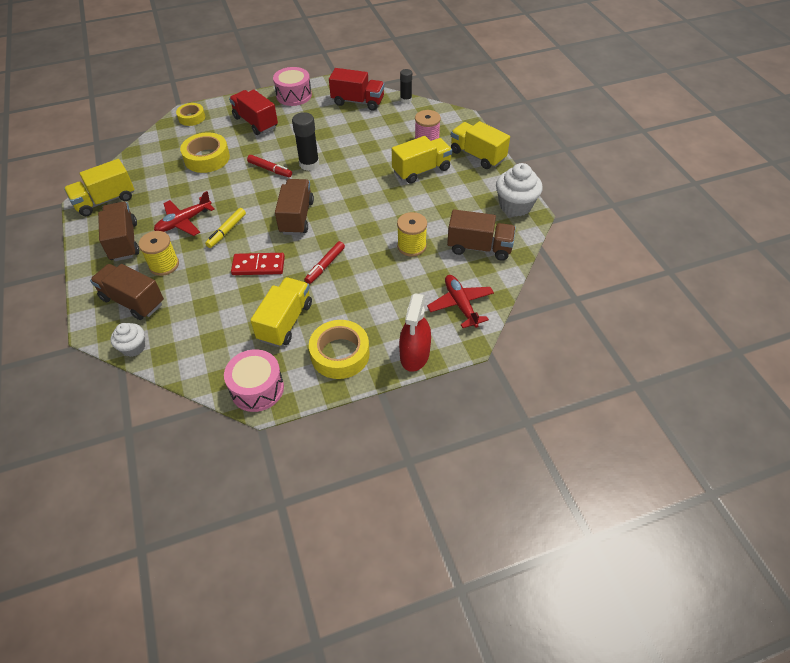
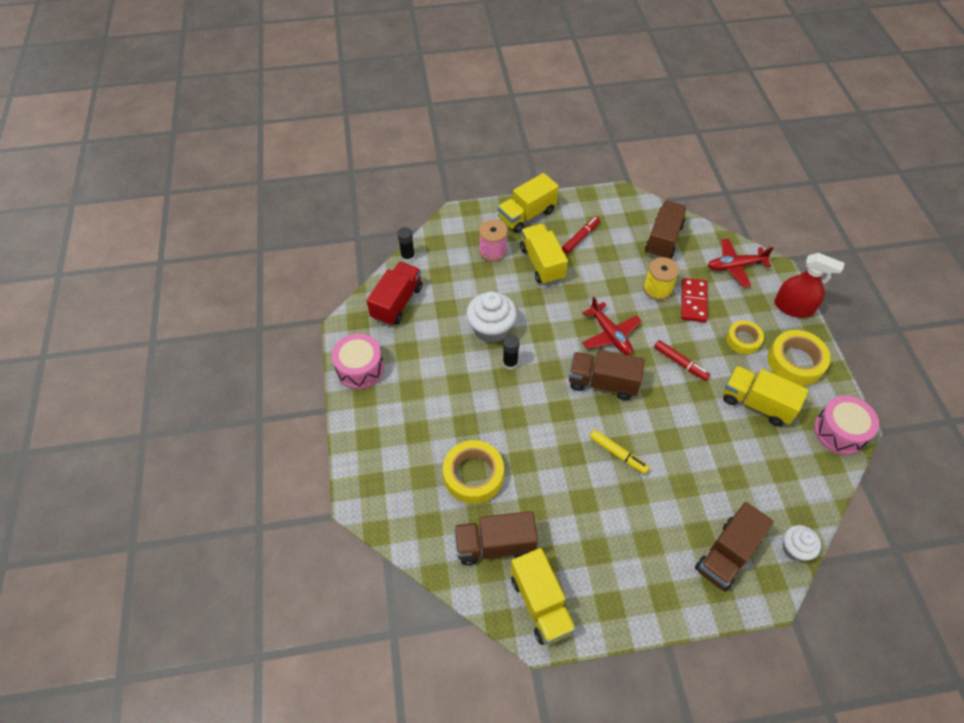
camera: 80 degrees left, 5 degrees up
brown truck [98,202,139,261] -> brown truck moved to [454,511,538,565]
yellow spool [138,231,179,276] -> none
red plane [154,191,215,236] -> red plane moved to [582,297,641,355]
yellow tape [176,103,205,126] -> yellow tape moved to [726,320,764,354]
red truck [229,90,278,135] -> none
red domino [231,253,285,275] -> red domino moved to [681,278,708,322]
red marker [247,155,292,177] -> red marker moved to [562,217,600,254]
black glue stick [292,112,319,171] -> black glue stick [503,335,520,370], size x0.63
white cupcake [496,163,543,217] -> white cupcake moved to [466,291,517,343]

